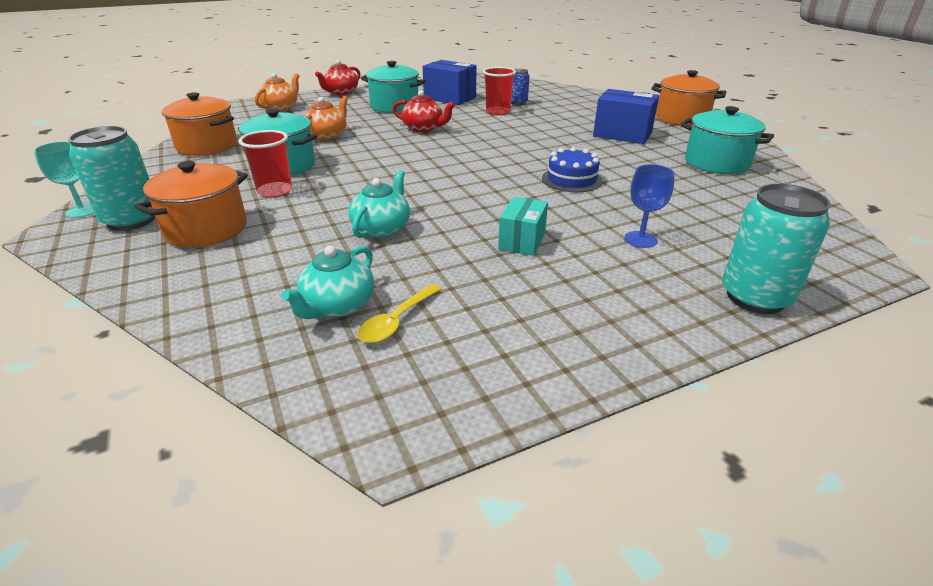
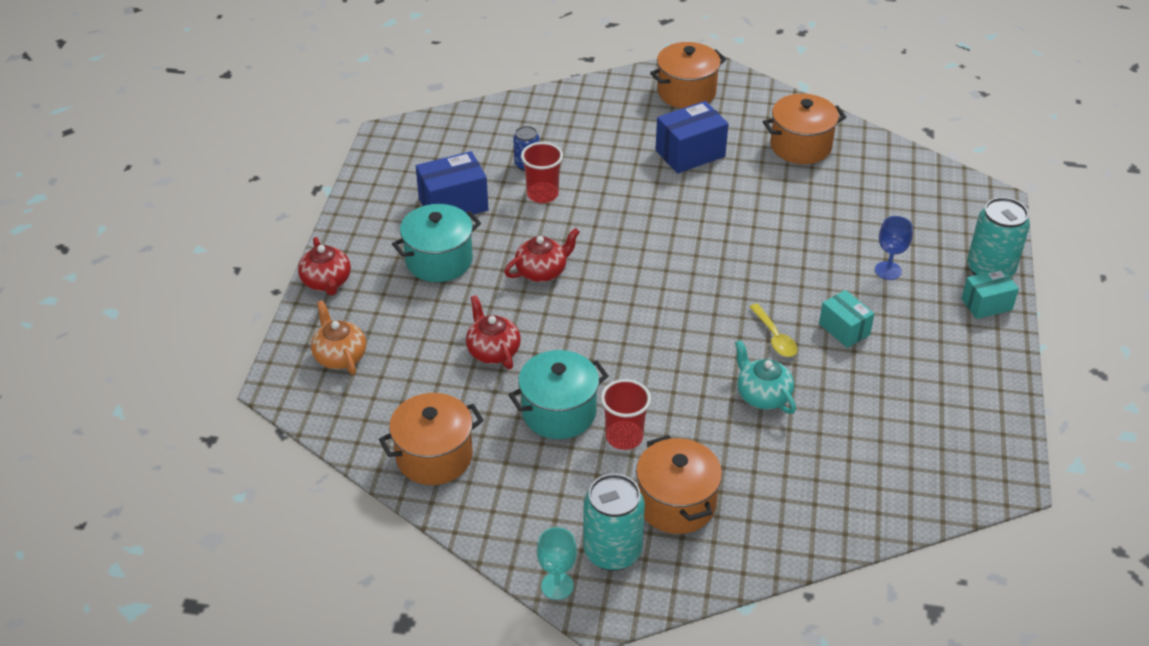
camera: 55 degrees left, 10 degrees up
turquoise teapot [282,246,374,319] -> none
orange teapot [304,96,348,140] -> red teapot [466,295,521,369]
yellow spoon [357,284,441,343] -> yellow spoon moved to [749,304,798,357]
blue cake [542,147,603,192] -> none
turquoise pot [680,106,774,174] -> orange pot [763,94,846,164]
none -> turquoise box [961,269,1019,319]

